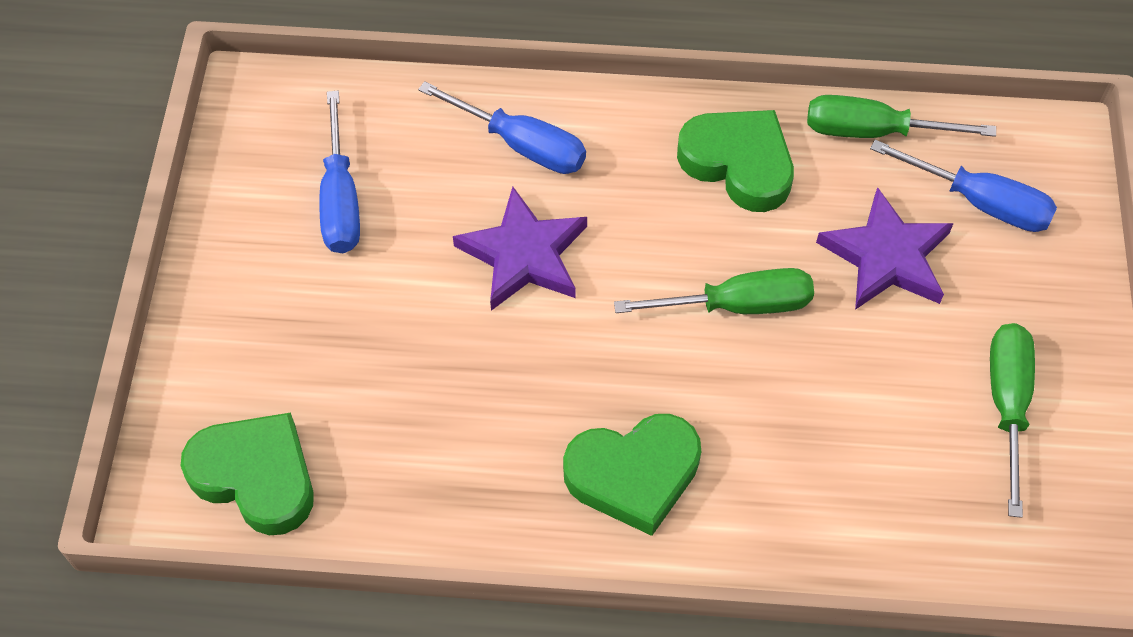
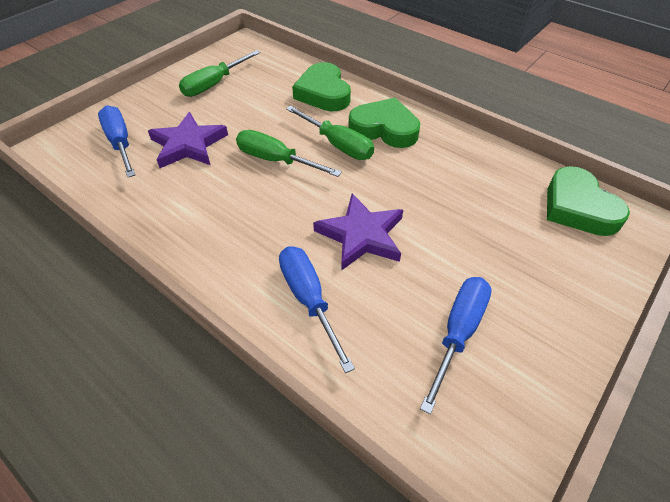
camera: 145 degrees left, 10 degrees down
green heart [677,110,794,212] -> green heart moved to [292,62,351,111]
green screwdriver [807,95,996,138] -> green screwdriver moved to [286,106,374,160]

